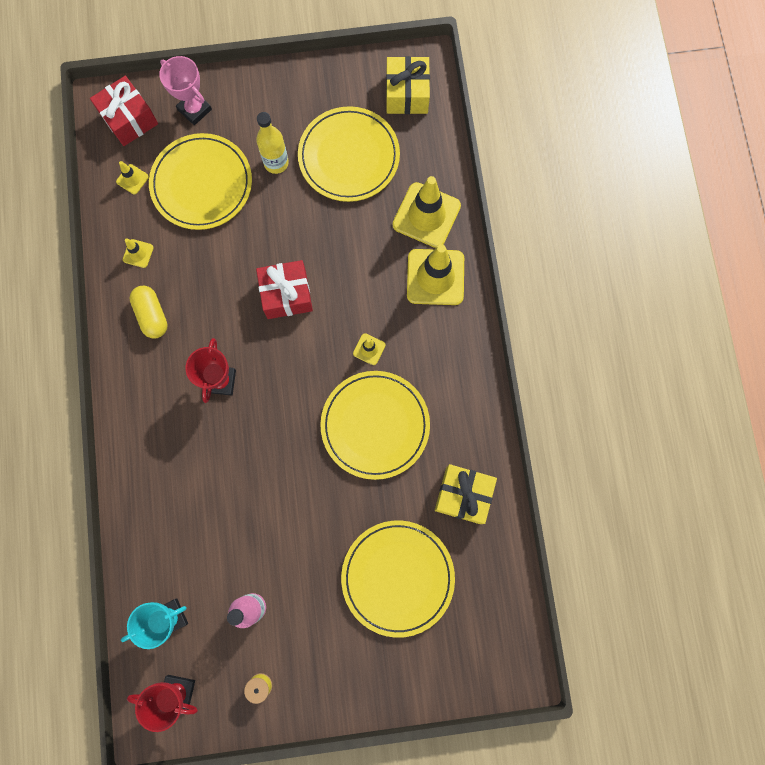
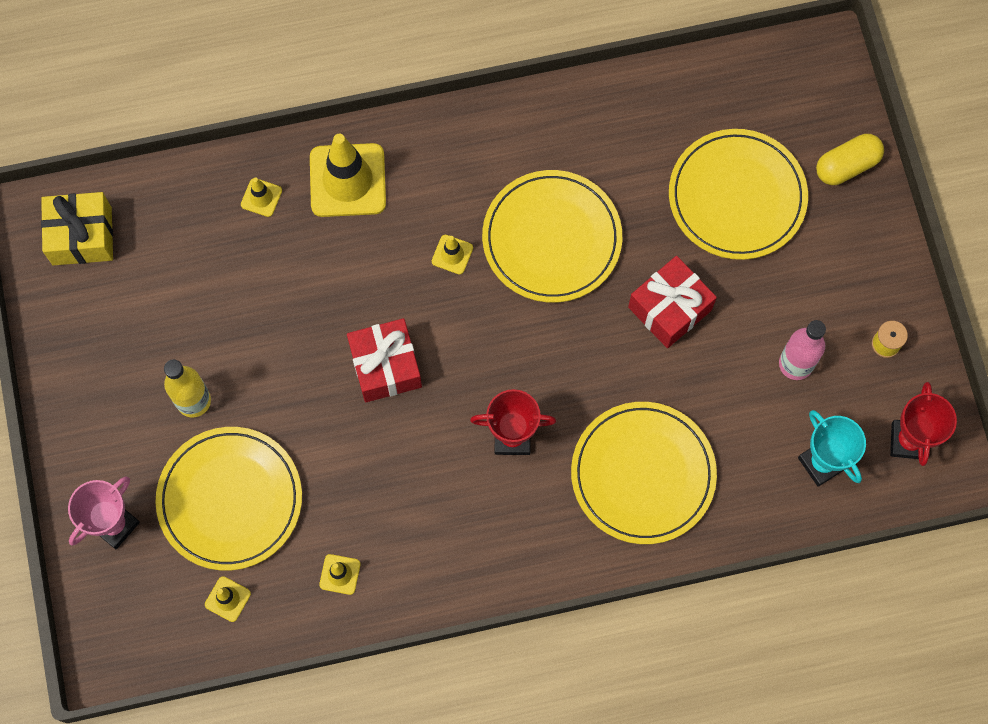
camera: 95 degrees left, 5 degrees down
red gift [90,76,158,146] -> red gift moved to [628,256,717,348]
yellow capsule [129,286,168,338] -> yellow capsule moved to [816,134,884,185]
yellow plate [298,106,400,202] -> yellow plate moved to [571,402,717,544]
yellow traffic cone [393,176,461,248] -> yellow traffic cone [241,177,282,217], size x0.46
yellow gift [435,464,497,524] -> none

